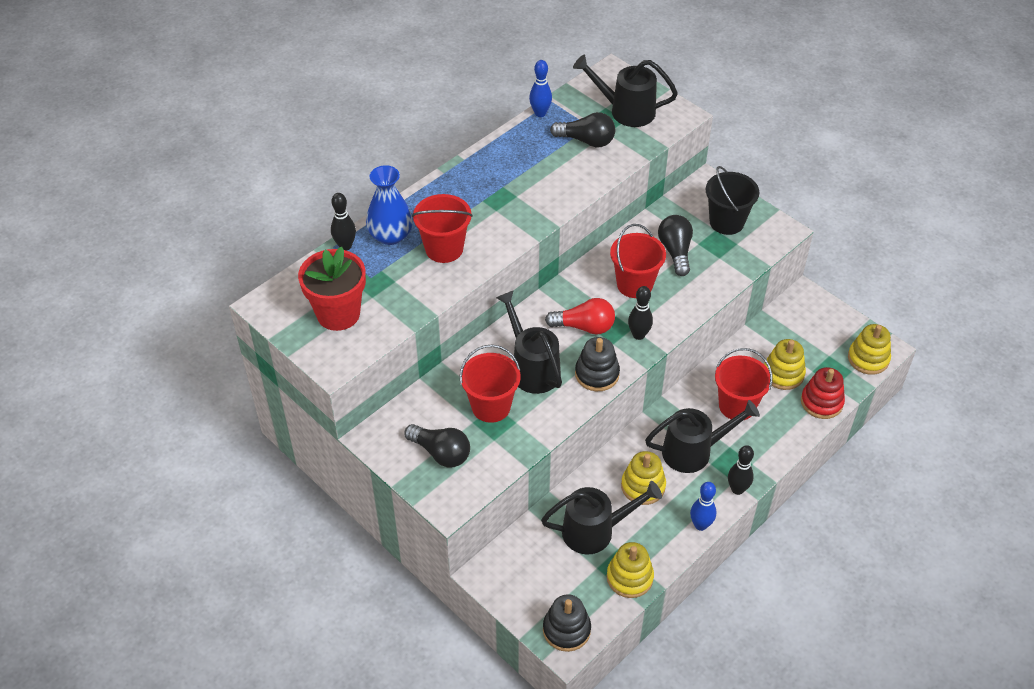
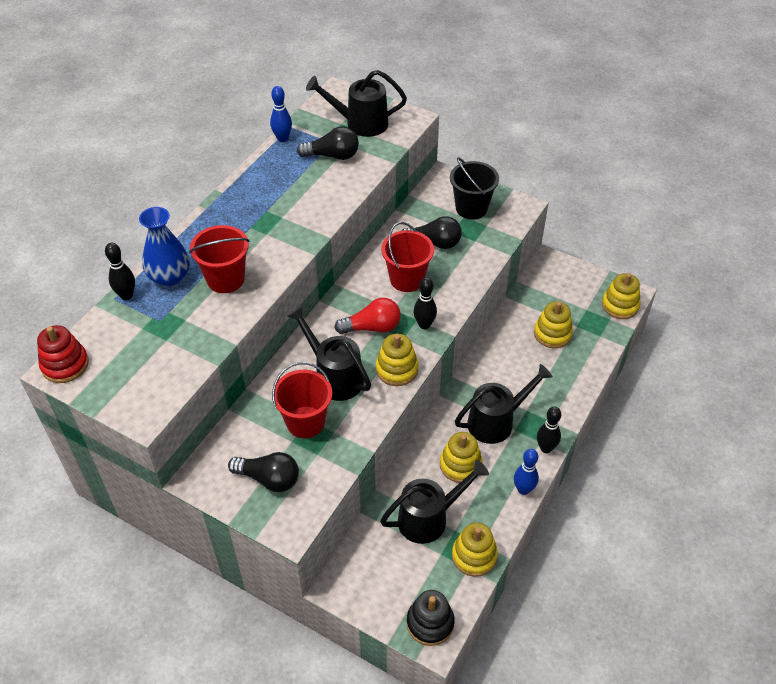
camera: 15 degrees left, 0 degrees up
red flower pot [298,247,366,331] -> none
black stacking toy [575,337,620,391] -> yellow stacking toy [376,334,419,386]
black light bulb [658,215,693,276] -> black light bulb turned 120 degrees clockwise [402,216,462,249]
red bucket [715,348,772,420] -> none
red stacking toy [801,367,845,419] -> red stacking toy moved to [37,325,89,383]

